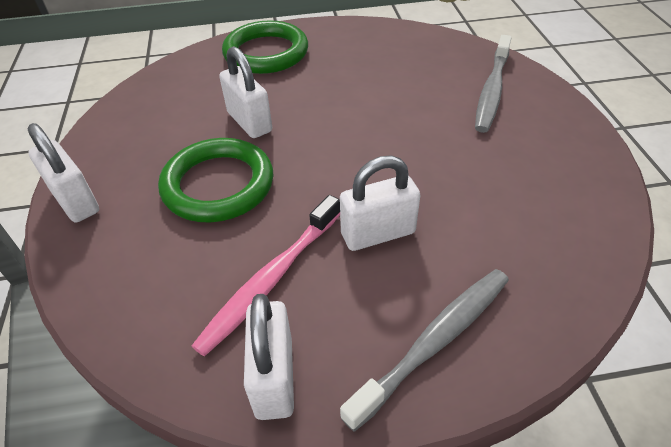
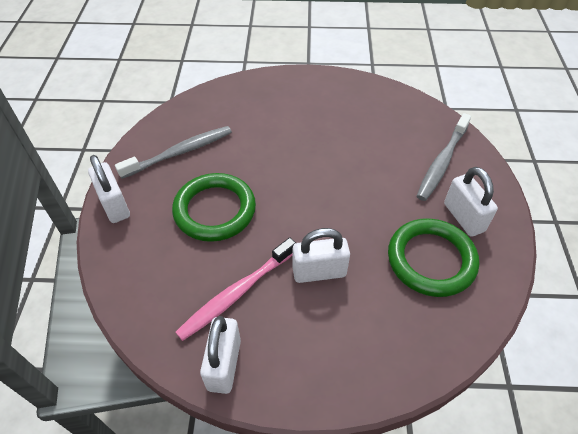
camera: 10 degrees right, 5 degrees up
white padlock [219,46,272,138] -> white padlock moved to [444,167,498,236]
green ring [222,20,308,74] -> green ring moved to [388,218,479,297]
grey toothbrush [340,269,509,432] -> grey toothbrush moved to [115,126,232,179]

